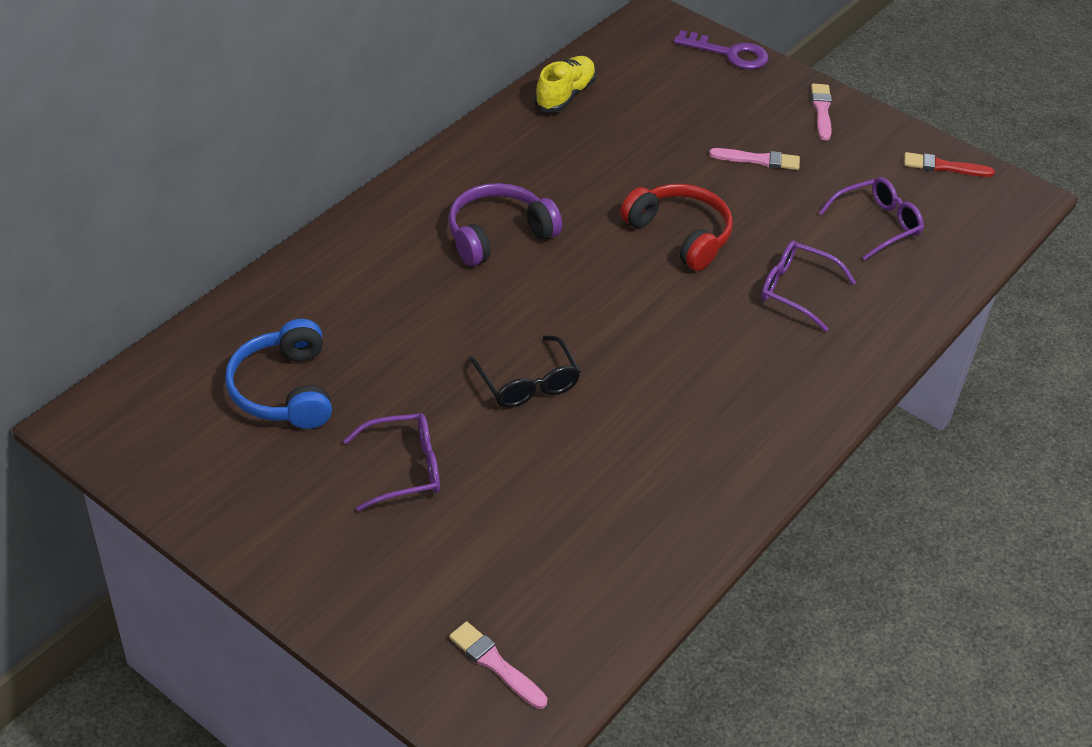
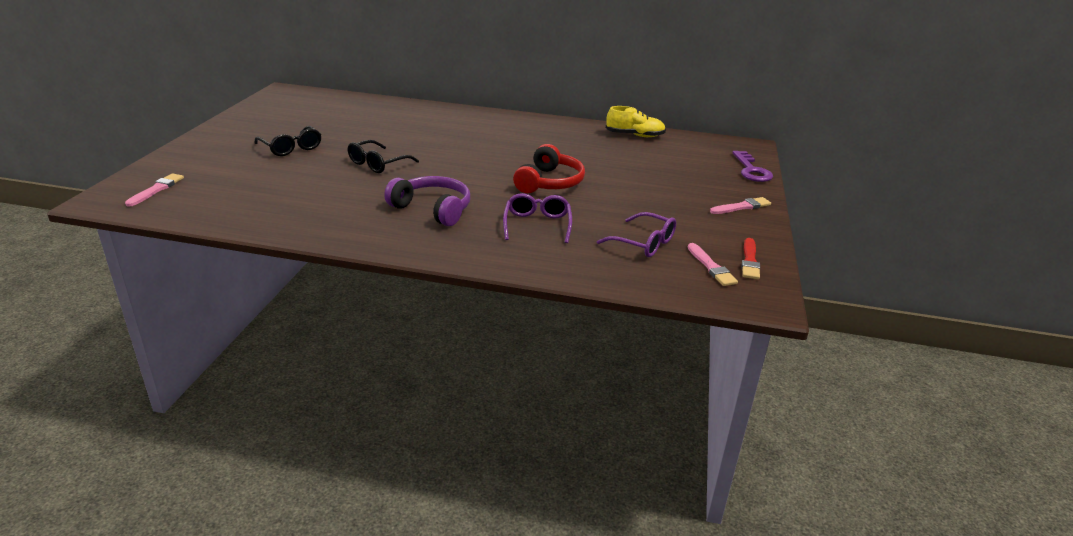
camera: 65 degrees right, 15 degrees down
blue headphones [225,319,332,429] -> none
purple glasses [343,413,440,511] -> black glasses [255,126,321,156]
purple headphones [448,183,562,266] -> purple headphones moved to [384,176,470,226]
pink brush [709,148,800,170] -> pink brush moved to [688,243,738,286]
red brush [904,152,995,177] -> red brush turned 150 degrees counterclockwise [742,238,760,279]

